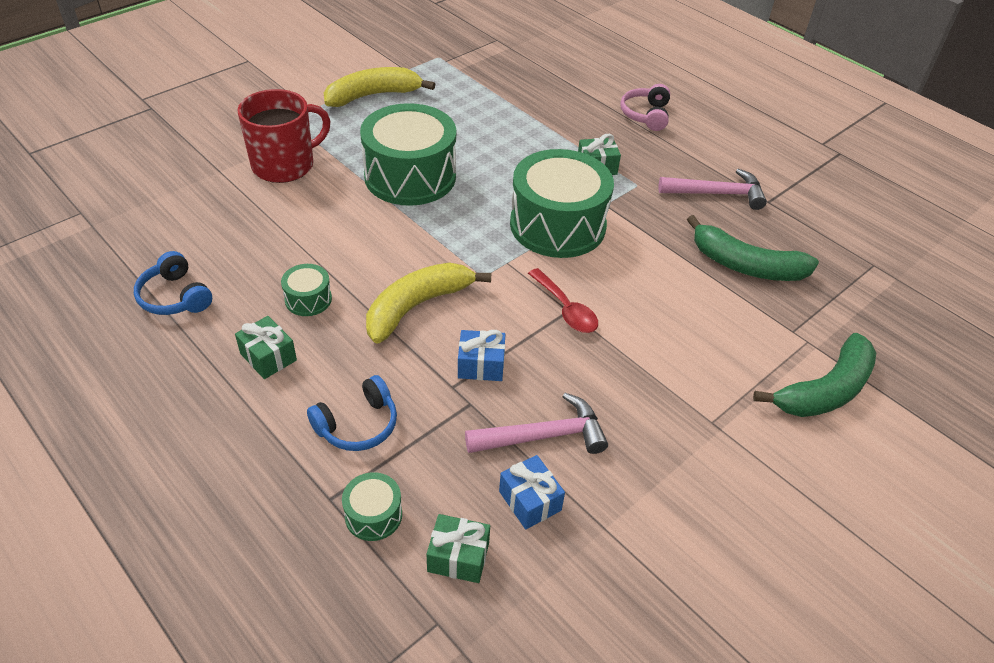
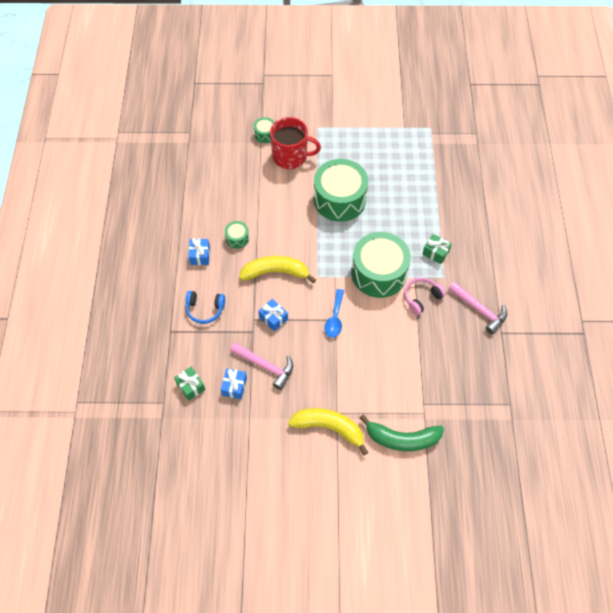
camera: 45 degrees right, 15 degrees up
blue headphones [134,251,212,315] -> none
green gift [235,316,297,379] -> blue gift [189,238,210,265]
yellow banana [324,67,435,107] -> yellow banana moved to [288,408,368,455]
green drum [342,472,402,541] -> green drum moved to [254,117,275,143]
red spoon [528,268,598,333] -> blue spoon [325,289,344,338]
pink headphones [620,84,670,131] -> pink headphones moved to [404,278,446,315]
green banana [687,215,819,281] -> none

